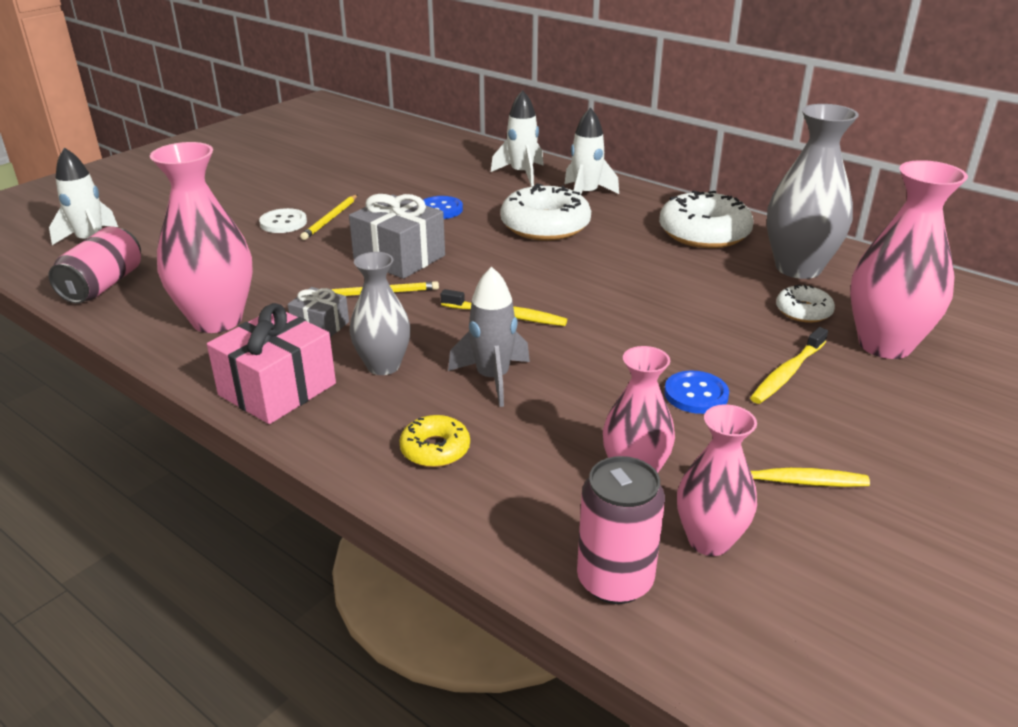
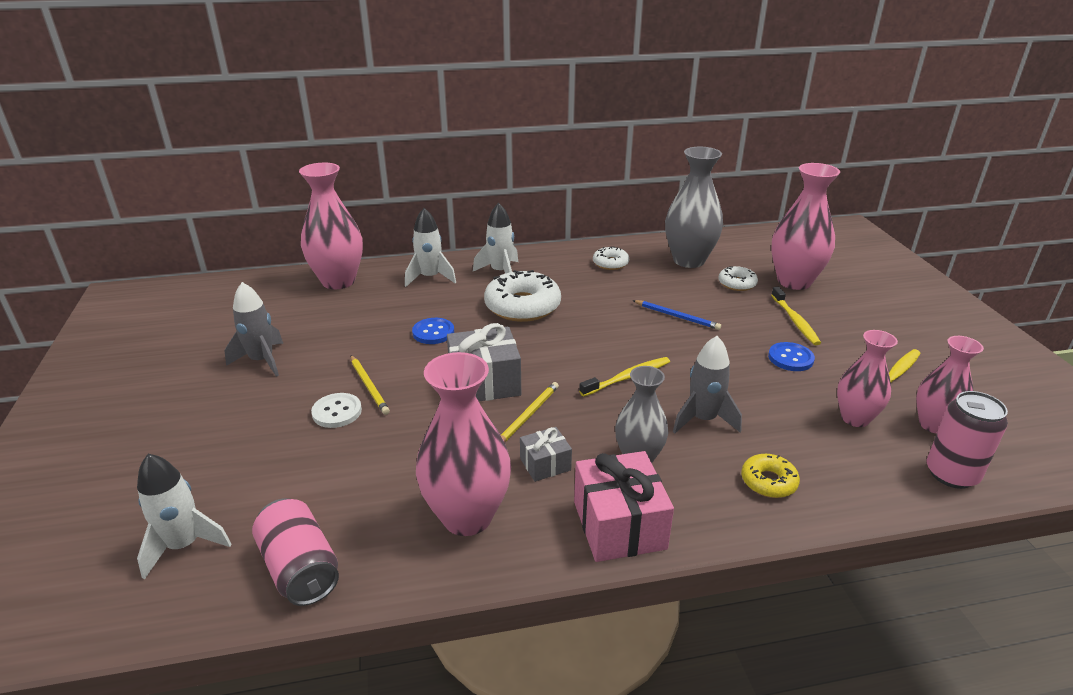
camera: 50 degrees left, 0 degrees up
white donut [659,191,753,248] -> white donut [593,247,629,270], size x0.53
none -> grey rocket [225,282,283,377]
none -> pink vase [299,163,363,289]
none -> blue pencil [632,300,721,330]

